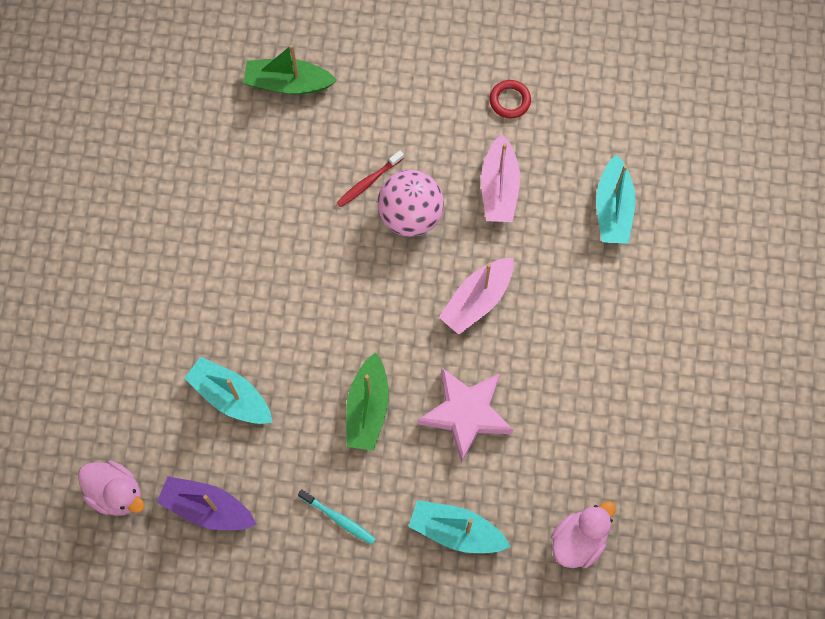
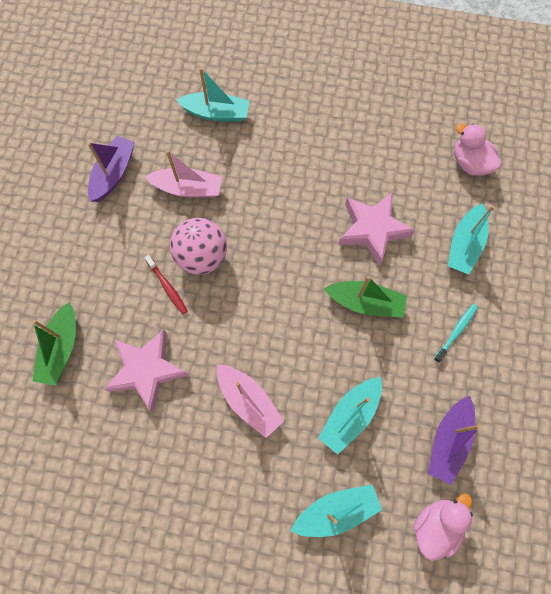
camera: 85 degrees left, 0 degrees up
pink boat [439,257,514,335] -> pink boat moved to [217,365,284,438]
red ring [490,80,531,119] -> purple boat [87,136,135,202]
none -> pink star [104,329,189,412]
none -> turquoise boat [291,485,382,537]

